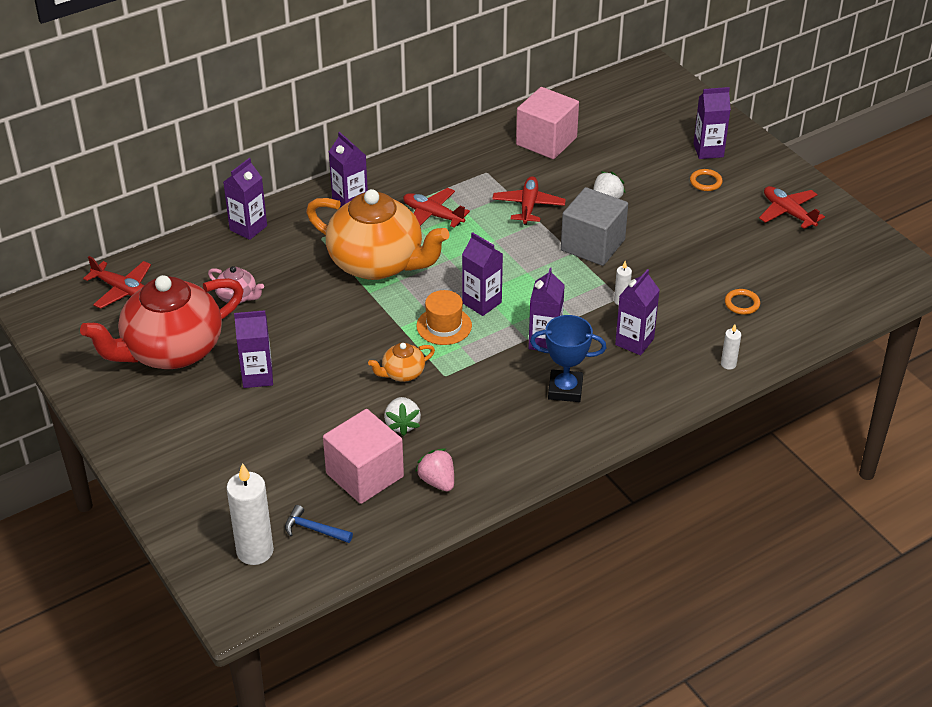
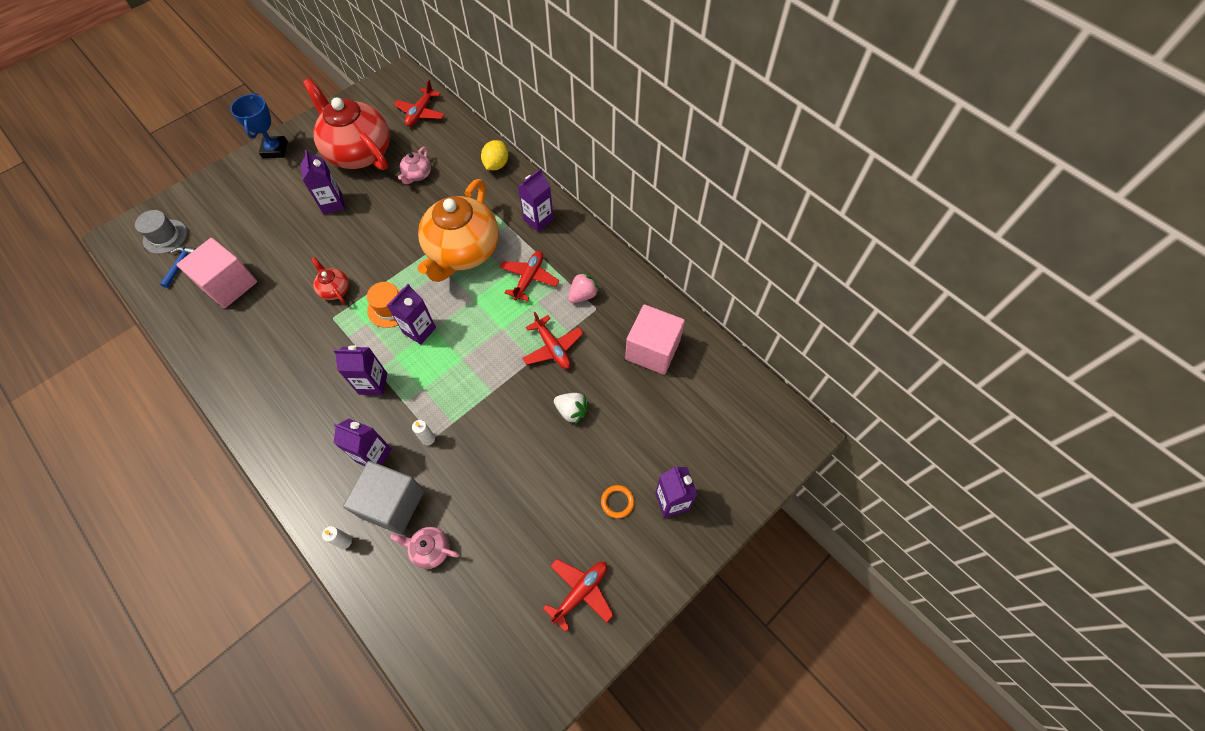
camera: 80 degrees right, 20 degrees up
purple carton [223,158,267,240] -> yellow lemon [481,140,508,170]
white candle [226,463,274,565] -> grey hat [135,210,187,254]
orange teapot [368,343,435,382] -> red teapot [311,257,349,303]
white strawberry [384,397,421,436] -> none
pink strawberry [415,448,454,492] -> pink strawberry moved to [568,272,599,303]
red plane [492,176,566,225] -> red plane turned 60 degrees clockwise [522,312,584,369]
blue trophy [530,315,607,402] -> blue trophy moved to [230,93,288,158]
grey cube [561,187,628,266] -> grey cube moved to [343,461,424,535]
orange ring [725,289,760,315] -> pink teapot [390,527,460,569]

